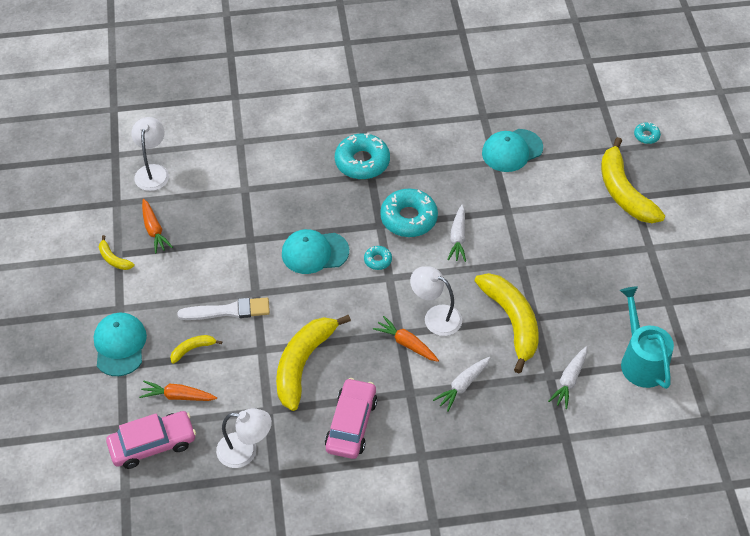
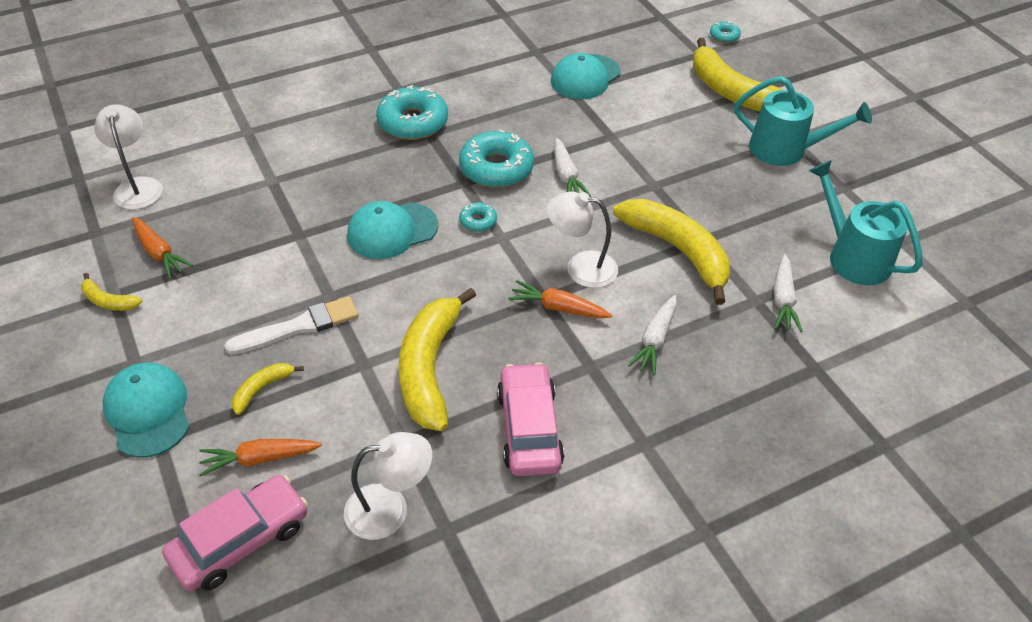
camera: 20 degrees left, 5 degrees down
none -> turquoise watering can [734,76,872,166]

